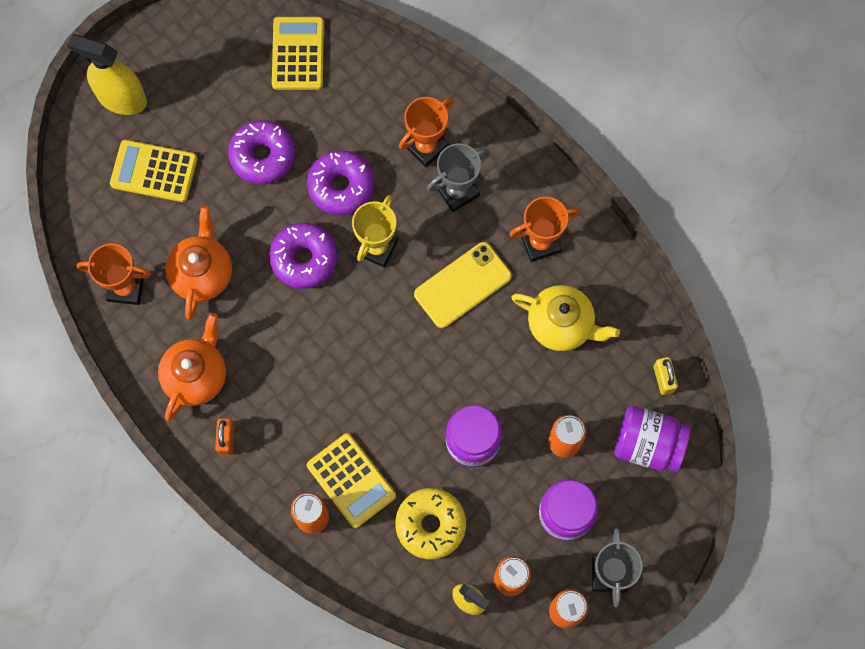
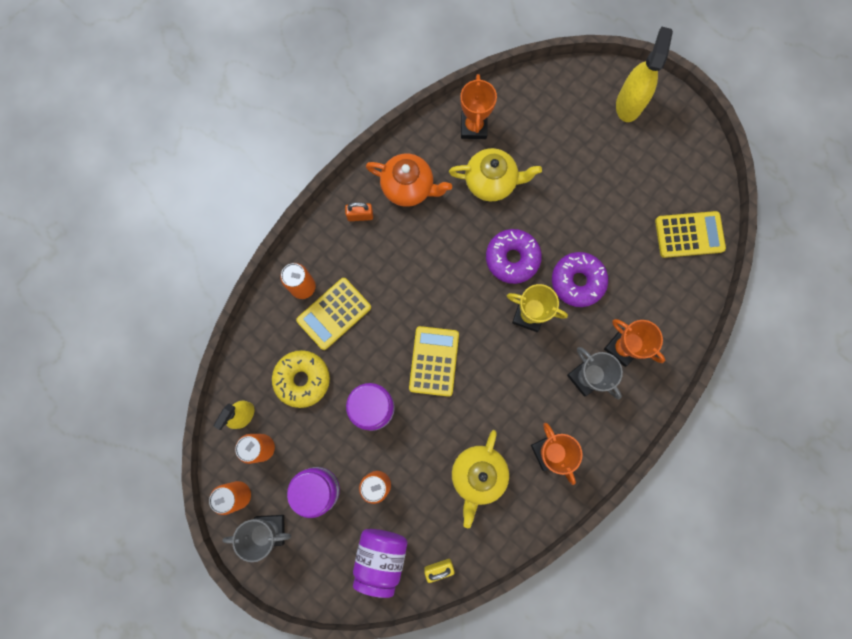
camera: 85 degrees right, 5 degrees up
yellow calculator [110,140,197,202] -> yellow calculator moved to [409,326,459,397]
orange teapot [165,206,232,319] -> yellow teapot [449,148,542,201]
purple donut [228,120,295,184] -> none
yellow phone [414,242,512,328] -> none

